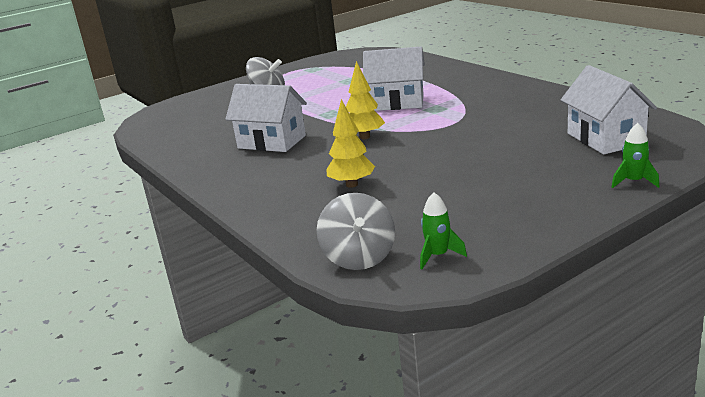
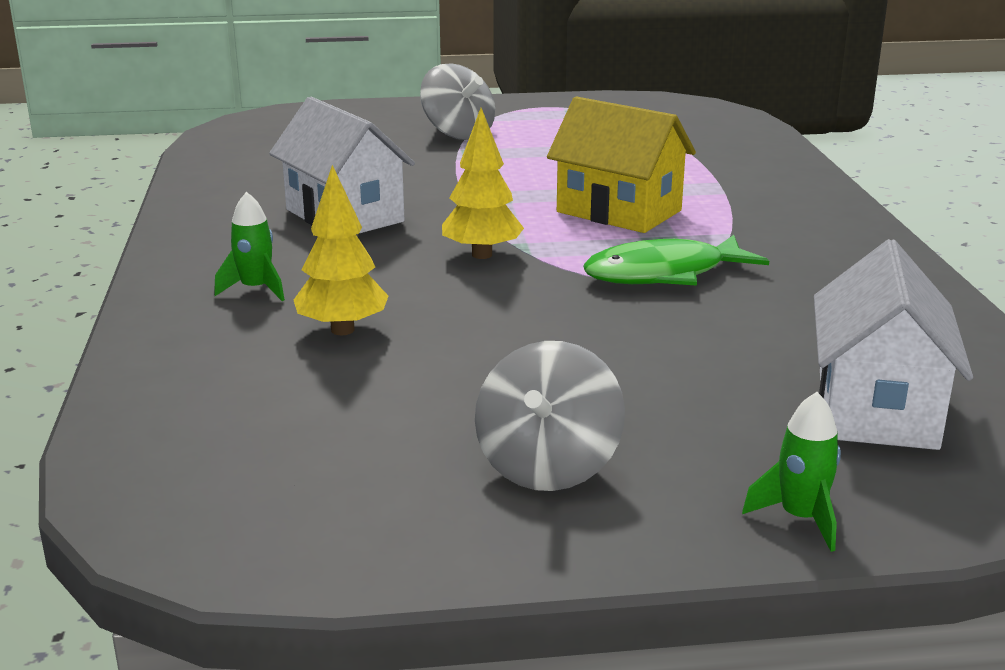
camera: 25 degrees right, 0 degrees up
grey spinning top [317,193,395,270] -> grey spinning top moved to [475,341,625,491]
white house [363,47,425,111] -> yellow house [547,97,696,233]
green rocket [420,192,467,269] -> green rocket moved to [214,192,285,301]
none -> green fish [583,235,769,286]

